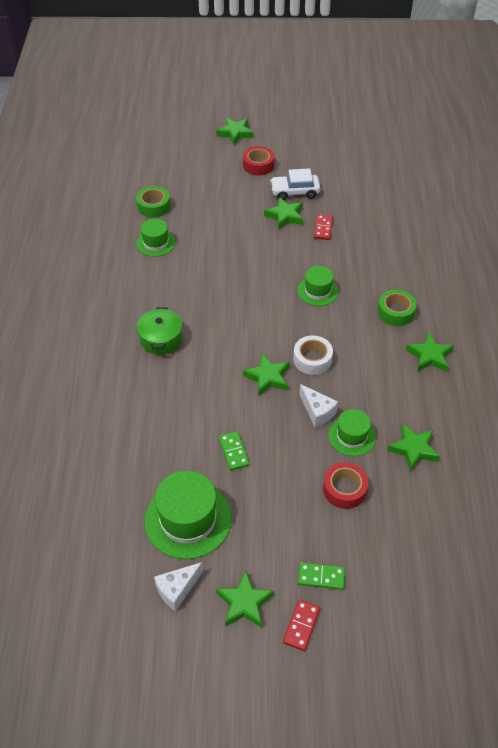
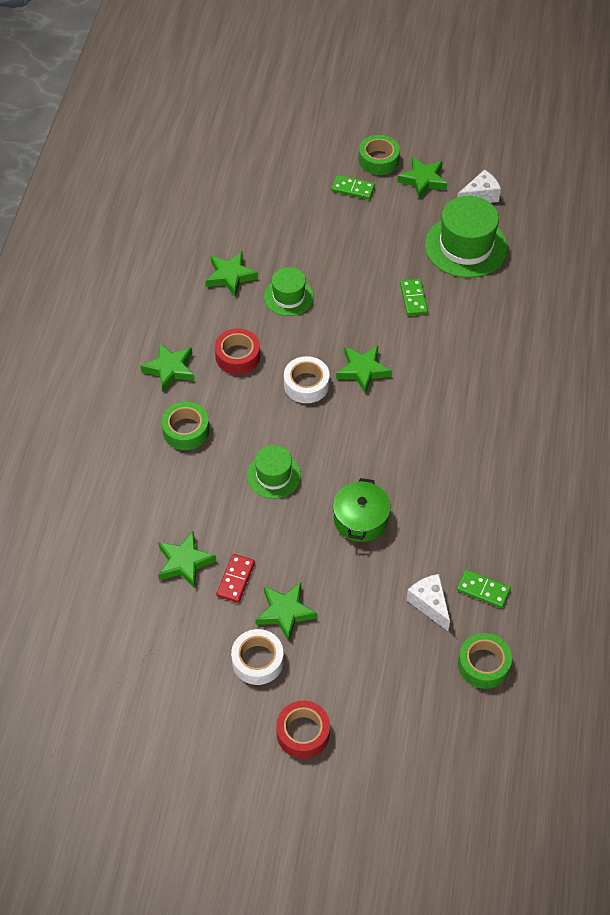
camera: 170 degrees left, 5 degrees up
green hat [136,219,176,257] -> green domino [457,570,511,608]
green pot [137,307,182,355] -> green pot moved to [333,478,391,542]
green star [216,118,253,145] -> green star moved to [158,531,216,588]
white car [270,168,320,200] -> white tape [231,629,284,685]
red domino [283,599,320,651] -> green tape [359,135,400,175]
white cheese [299,384,338,428] -> white cheese moved to [406,574,450,631]
red tape [323,462,368,509] -> red tape moved to [215,328,260,375]

